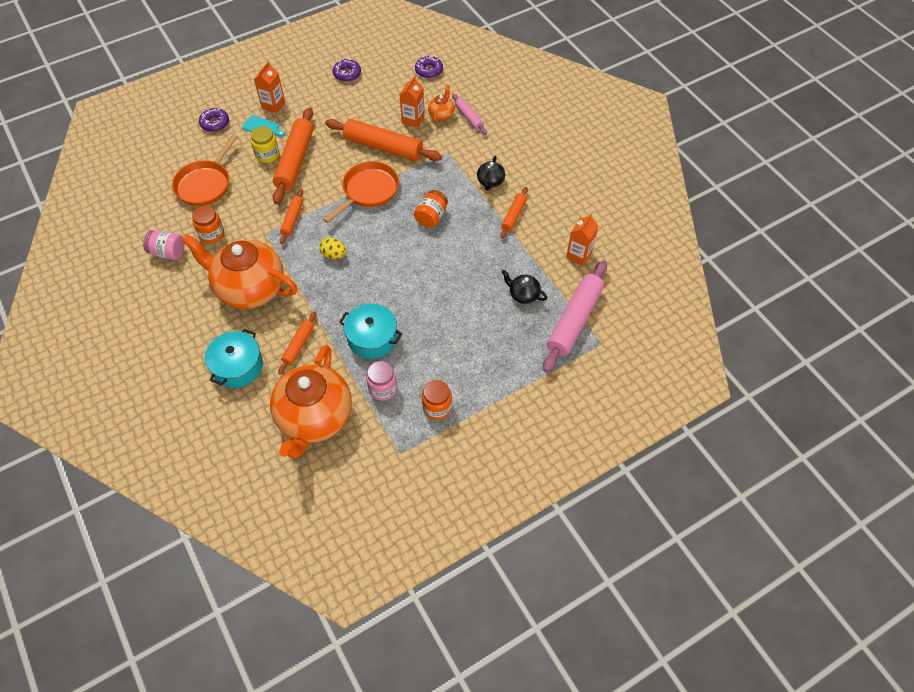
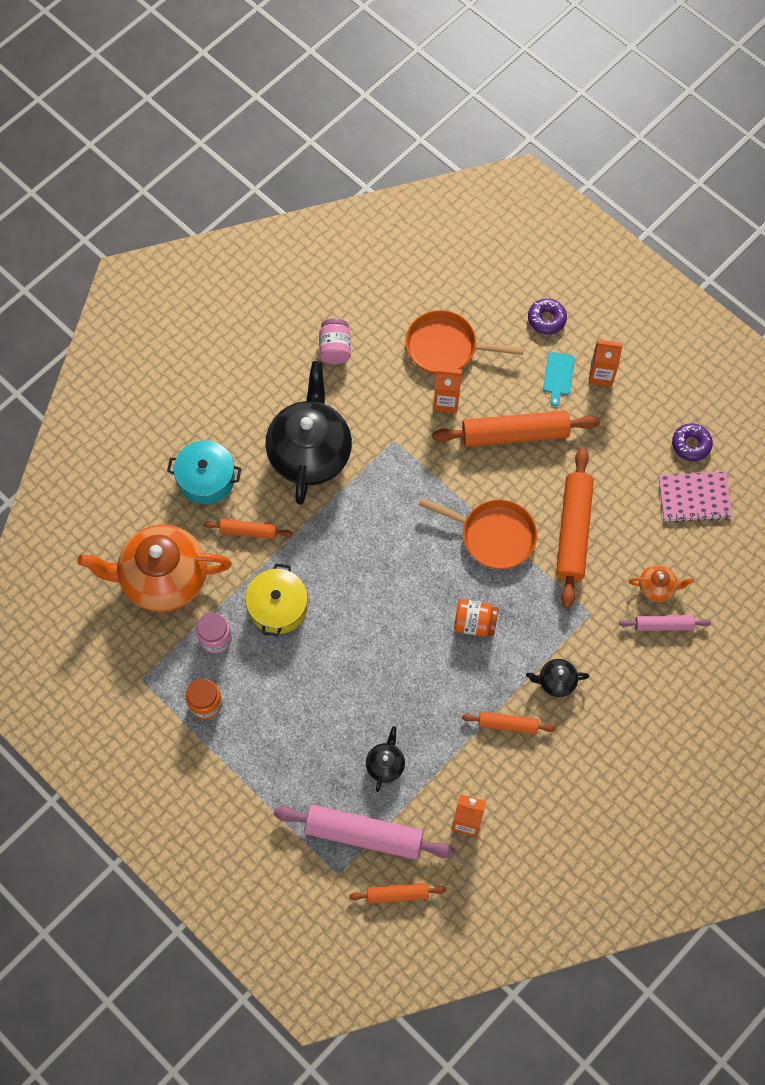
camera: 75 degrees right, 10 degrees up
orange teapot [181,234,297,309] -> black teapot [265,361,352,505]
orange jar [192,206,224,244] -> none
yellow jar [251,126,279,163] -> none
orange rolling pin [280,189,303,244] -> orange rolling pin moved to [349,883,446,904]
yellow egg [319,237,346,259] -> none
turquoise pot [339,303,402,359] -> yellow pot [245,564,308,636]
orange carton [399,76,425,128] -> orange carton moved to [433,367,462,413]
purple donut [415,56,443,78] -> none
pink rolling pin [452,94,487,135] -> pink rolling pin turned 45 degrees clockwise [619,615,711,631]
none -> pink notebook [658,472,733,522]

